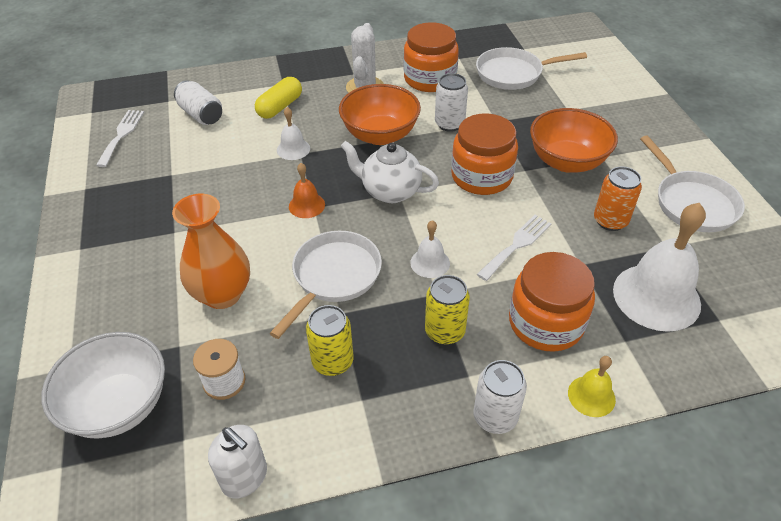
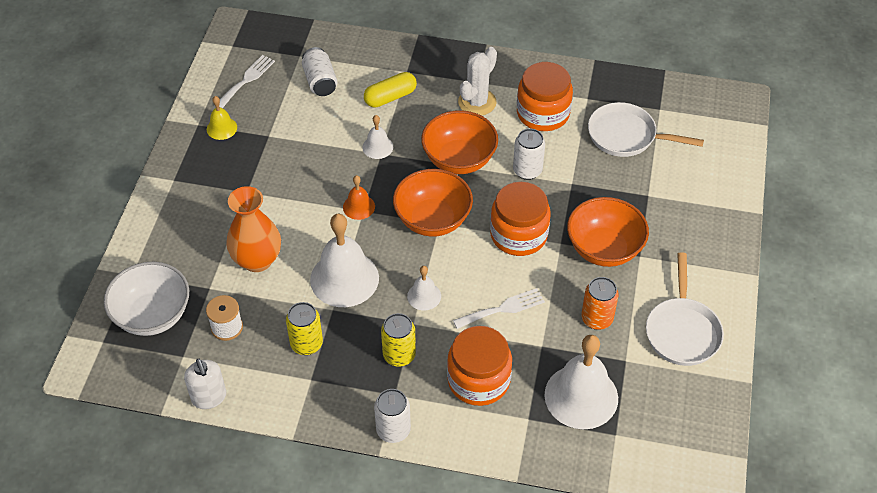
camera: 25 degrees right, 5 degrees up
white pan [269,231,382,339] -> white bell [310,214,379,307]
white teapot [341,141,439,203] -> orange bowl [393,169,473,237]
yellow bell [568,356,616,417] -> yellow bell moved to [207,96,237,140]

